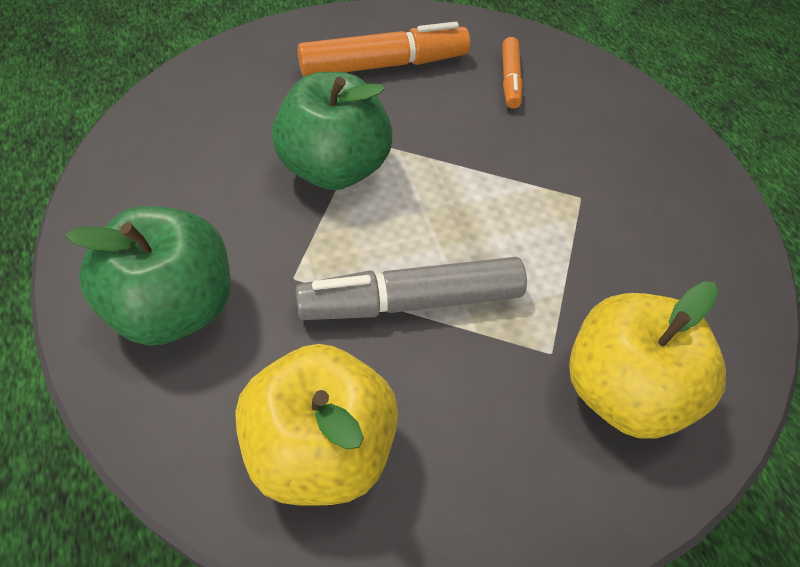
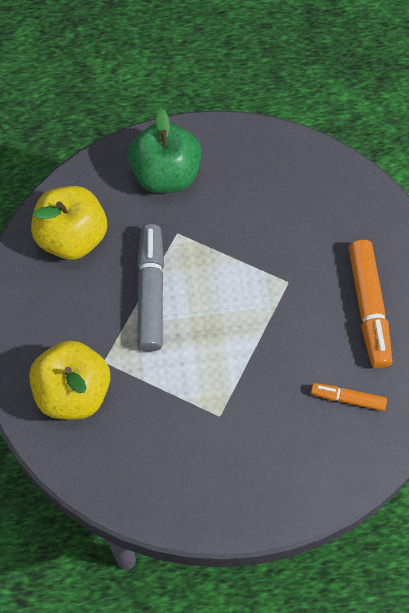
camera: 105 degrees right, 10 degrees up
green apple [272,72,393,190] -> none

